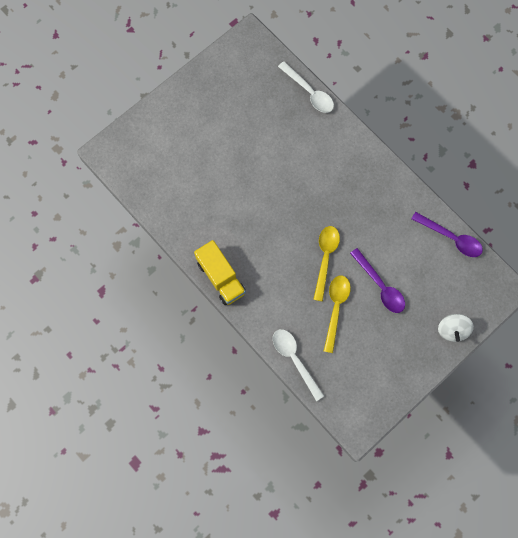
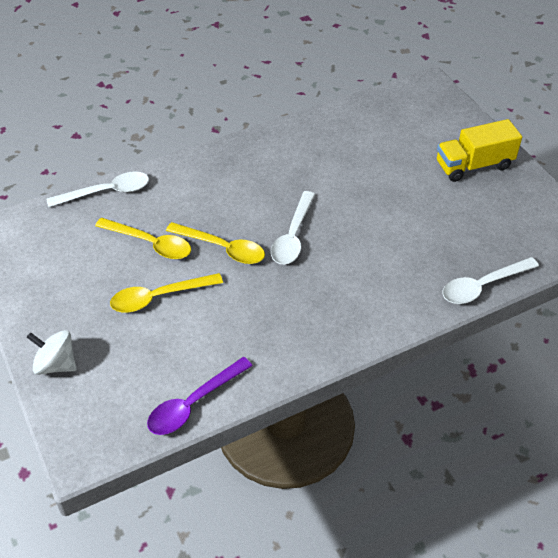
camera: 105 degrees right, 25 degrees down
yellow truck [194,240,246,305] -> yellow truck moved to [437,119,522,182]
purple spoon [350,248,405,313] -> yellow spoon [110,273,223,312]
none -> white spoon [271,191,315,264]

